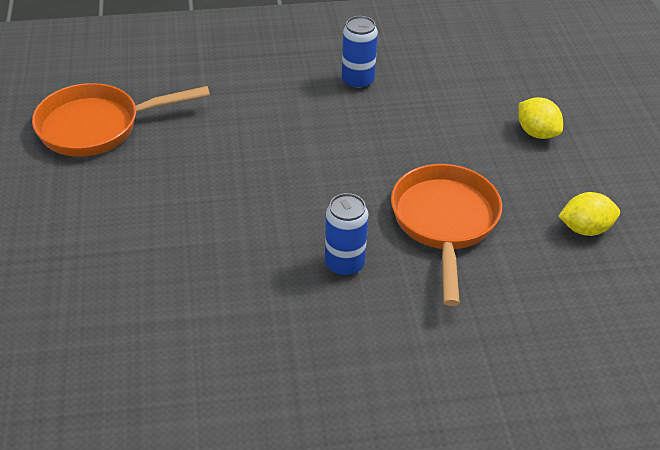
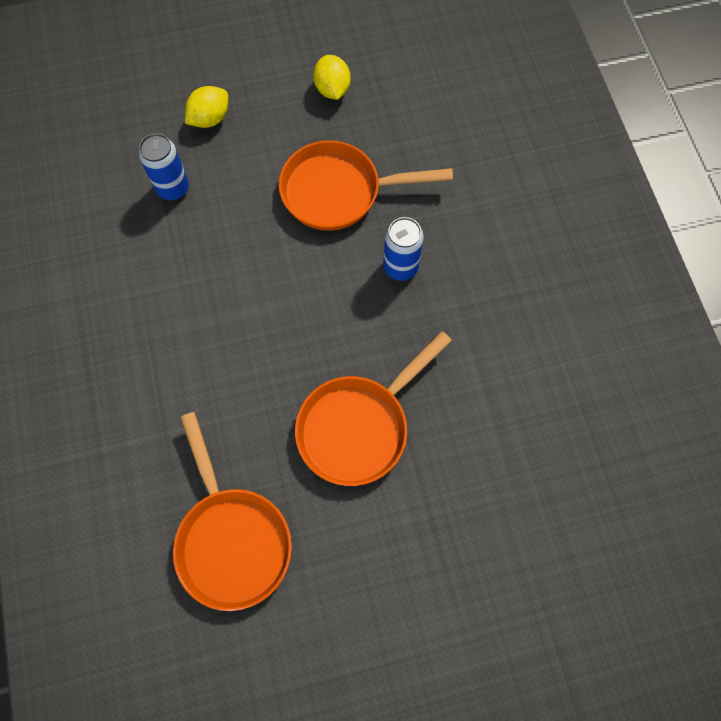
camera: 95 degrees left, 25 degrees up
blue can [342,16,378,90] -> blue can moved to [139,133,189,200]
none -> orange pan [295,331,452,486]

